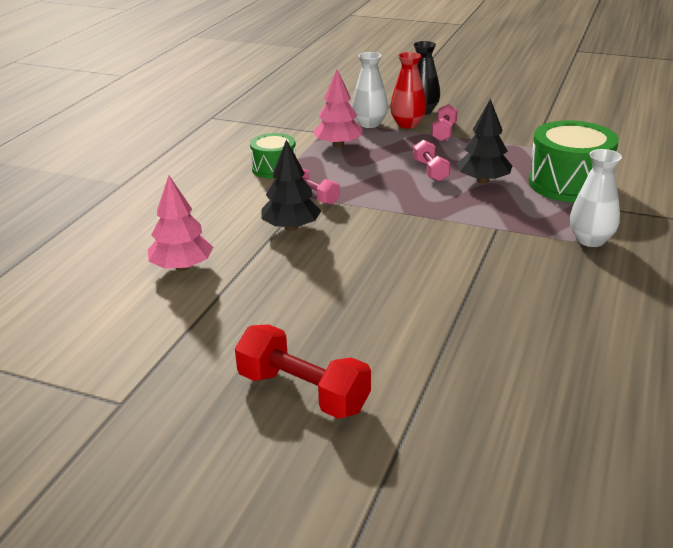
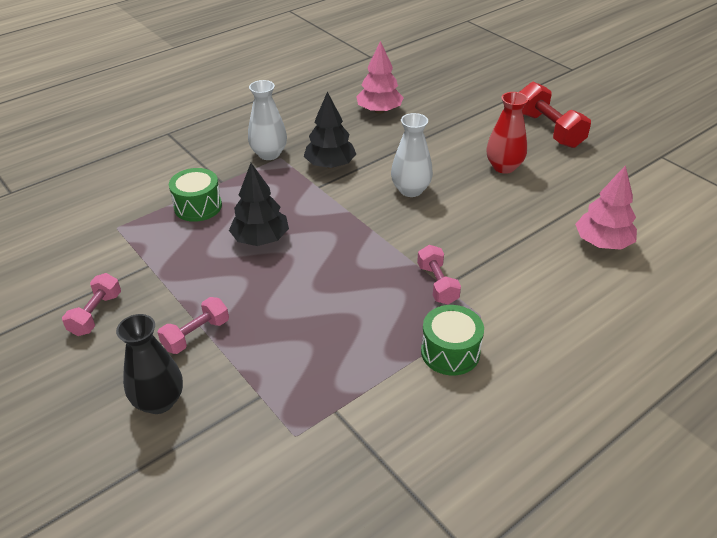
camera: 150 degrees left, 10 degrees up
black tree [261,140,321,231] -> black tree moved to [304,92,356,168]
pink tree [313,70,362,148] -> pink tree moved to [356,41,404,114]
white vase [352,52,388,128] -> white vase moved to [391,113,433,197]
red vase [390,52,427,129] -> red vase moved to [486,92,528,174]
pink dumbbell [413,140,450,181] -> pink dumbbell moved to [62,273,121,336]
green drum [529,120,619,202] -> green drum [169,168,222,222], size x0.59

